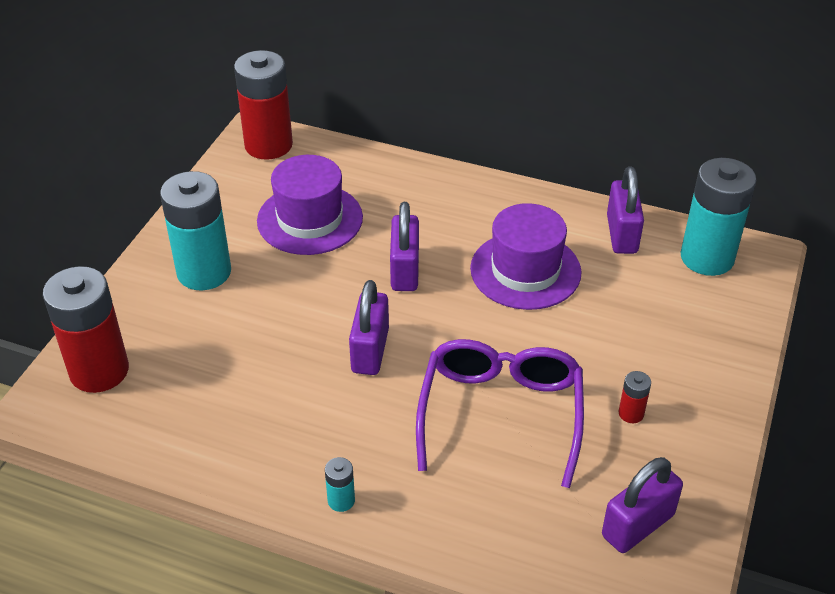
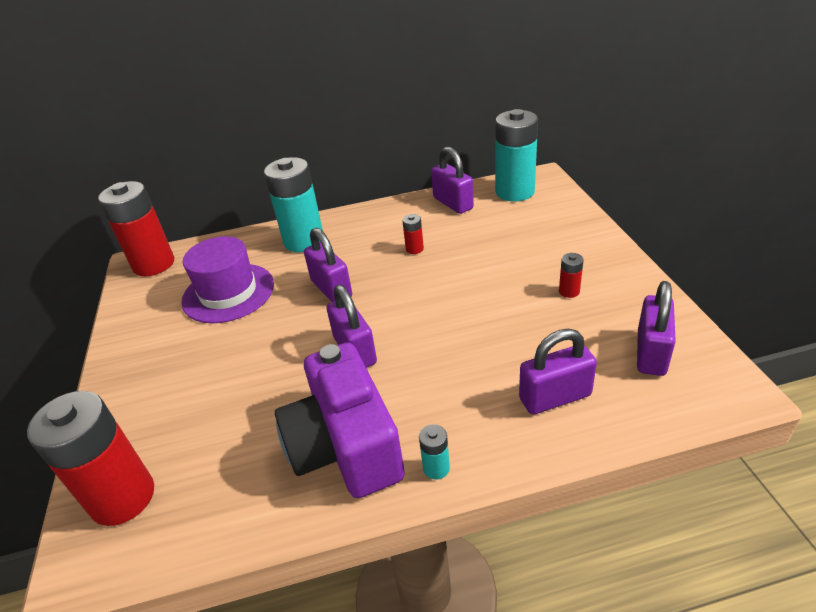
camera: 30 degrees left, 5 degrees down
turquoise battery [160,171,231,290] -> turquoise battery moved to [264,157,323,252]
purple glasses [416,339,584,488] -> none
purple hat [470,203,581,310] -> red battery [402,214,424,254]
none -> purple camera [275,342,405,498]
none -> purple padlock [519,329,597,414]

